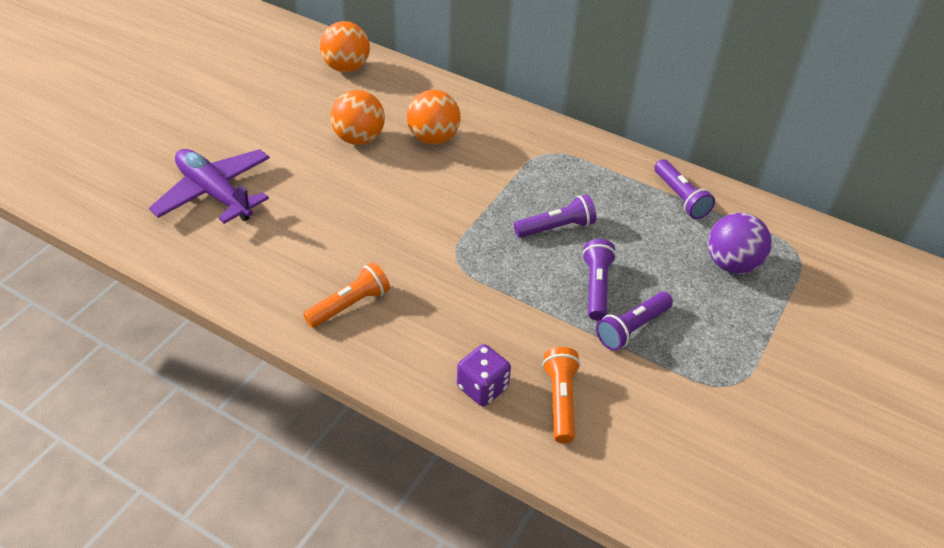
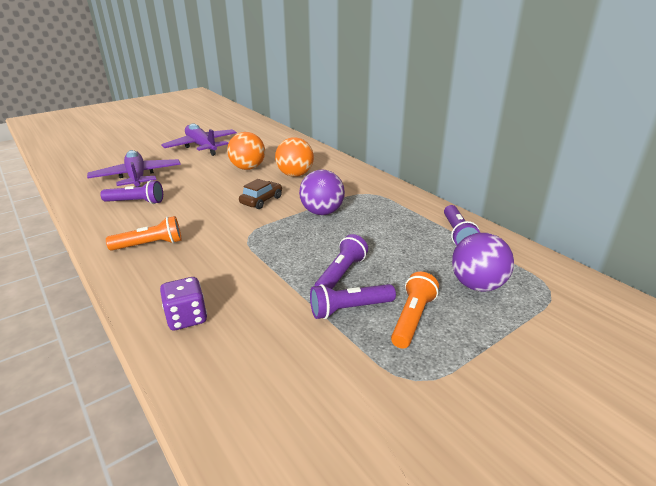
camera: 25 degrees right, 15 degrees down
orange ball [320,21,370,72] -> none
purple flashlight [514,195,596,238] -> purple flashlight moved to [100,180,163,204]
orange flashlight [543,347,580,443] -> orange flashlight moved to [391,272,439,349]
none -> purple plane [161,123,237,156]
none -> brown car [239,179,282,209]
none -> purple ball [299,170,345,215]

